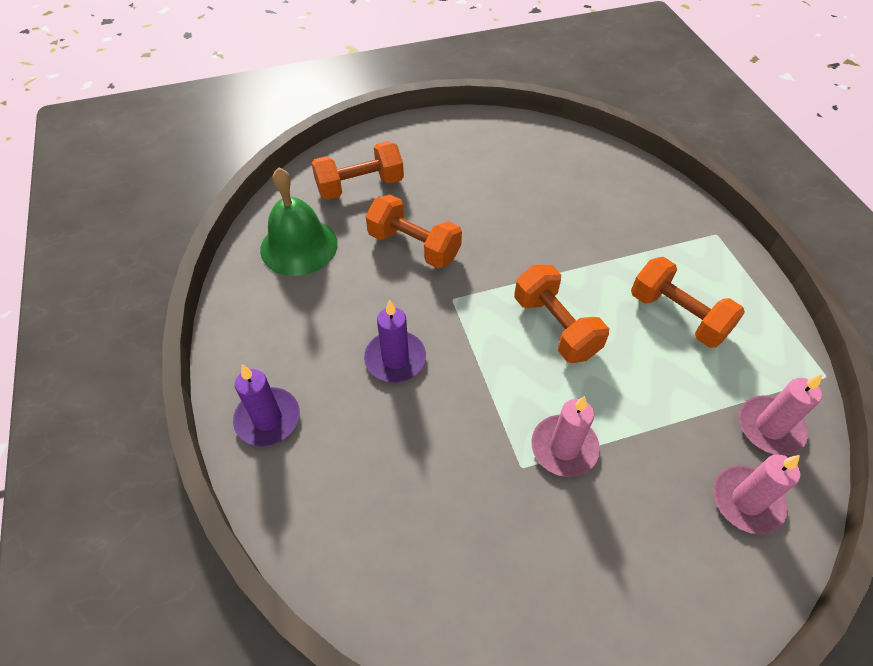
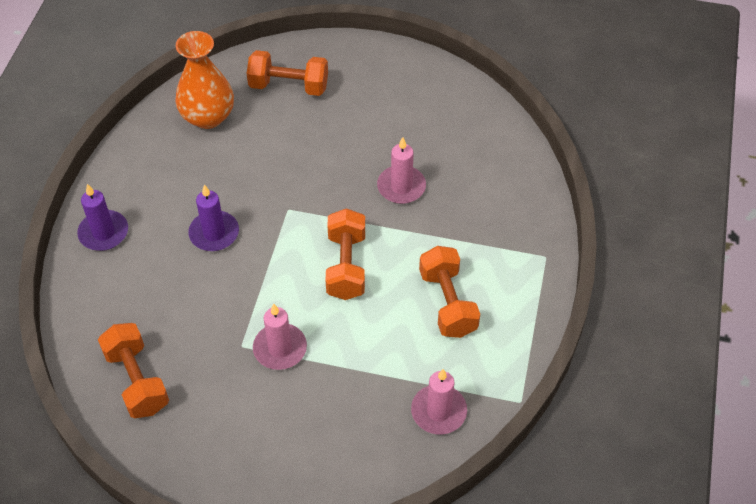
camera: 30 degrees right, 0 degrees up
green bell [260,167,338,276] -> orange vase [175,31,234,129]
orange dumbbell [366,195,462,268] -> orange dumbbell moved to [98,323,169,418]
pink candle [713,455,800,534] -> pink candle moved to [377,137,426,204]

